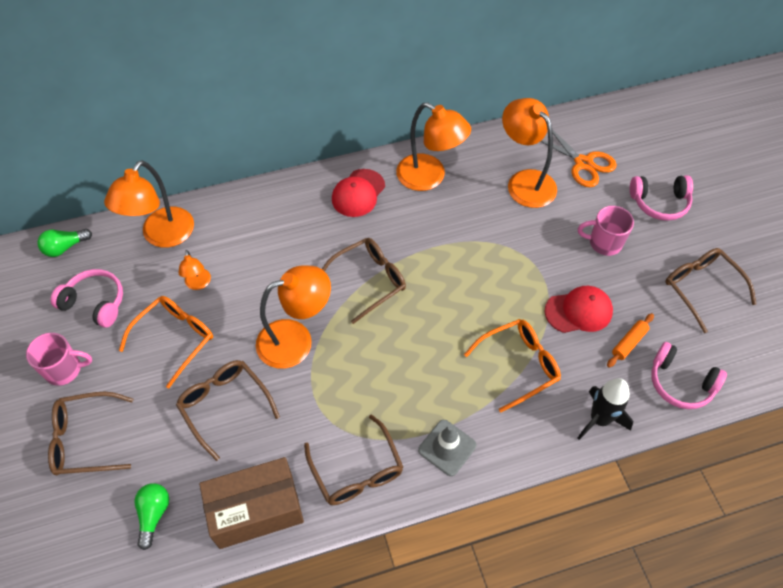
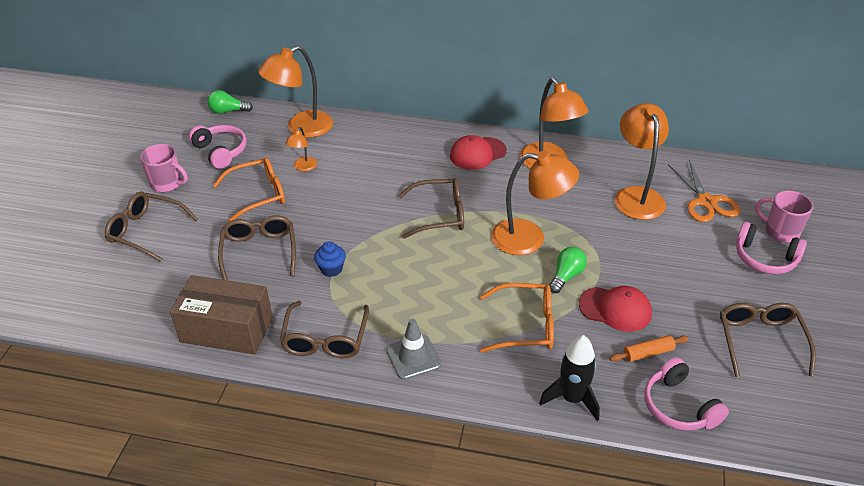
camera: 30 degrees right, 15 degrees down
green light bulb [134,483,169,550] -> green light bulb moved to [549,247,587,293]
orange lamp [256,266,331,369] -> orange lamp moved to [491,151,579,255]
pink mug [578,206,634,256] -> pink mug moved to [755,191,813,242]
none -> blue cupcake [314,241,346,277]

